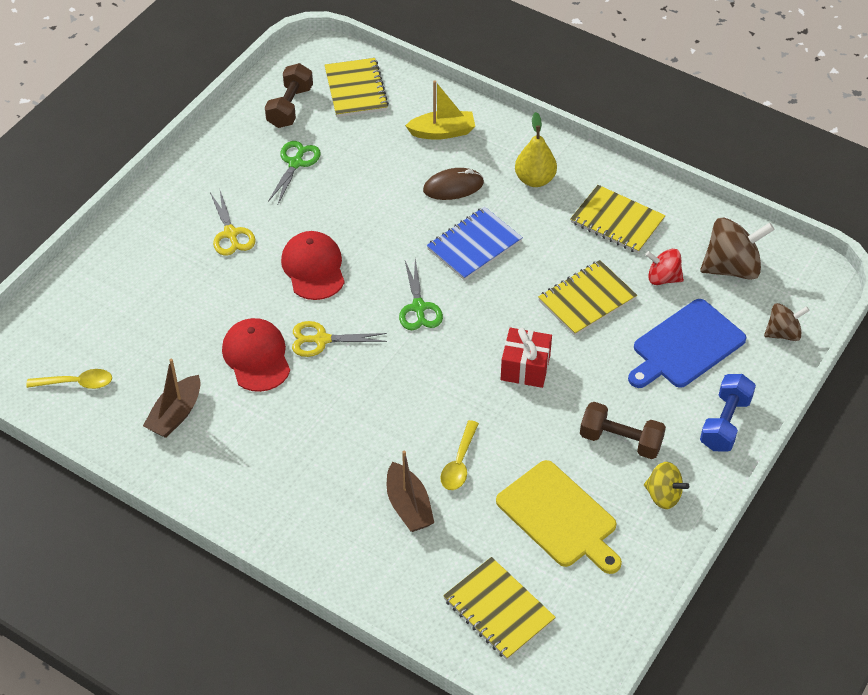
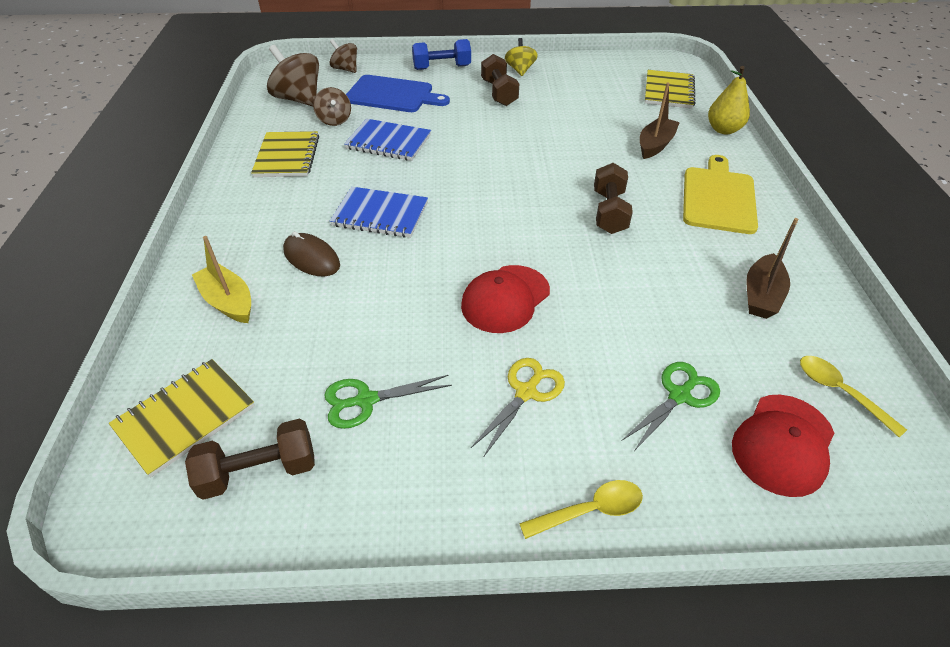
camera: 125 degrees left, 5 degrees down
brown boat [143,359,201,438] -> brown boat turned 120 degrees clockwise [746,218,799,319]
red cap [222,318,290,392] -> red cap moved to [732,395,834,497]
yellow scissors [292,321,387,357] -> none
green scissors [399,259,443,330] -> green scissors moved to [622,362,720,451]
yellow spoon [441,420,479,490] -> yellow spoon moved to [519,480,643,539]
yellow cutting board [496,460,622,574] -> yellow cutting board moved to [683,155,758,234]
red gift [501,328,552,388] -> none
yellow pear [515,112,557,187] -> yellow pear moved to [708,66,750,134]
yellow notebook [538,260,637,336] -> blue notebook [344,119,431,161]
red spinning top [645,249,684,285] -> brown spinning top [313,87,351,126]
none -> brown dumbbell [594,163,633,234]

